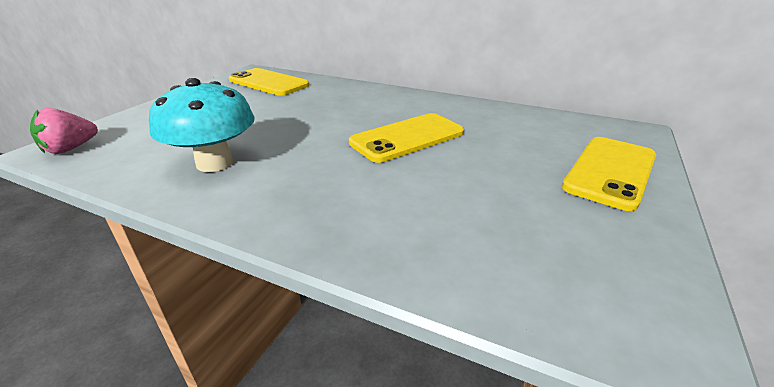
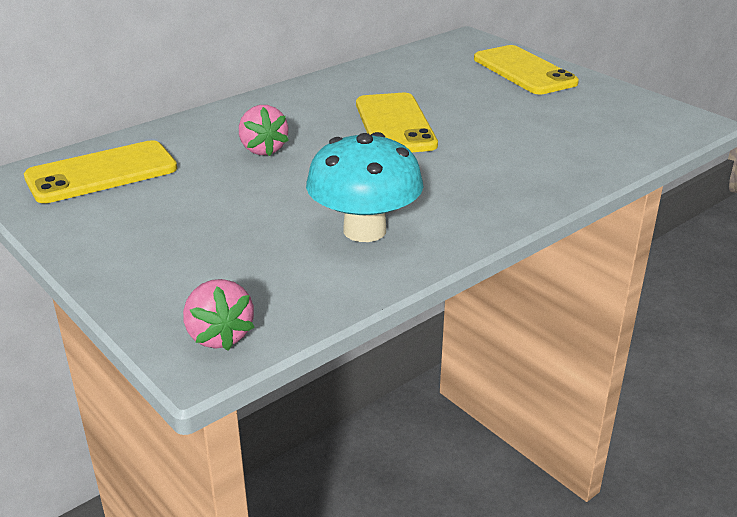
camera: 65 degrees left, 0 degrees up
none -> pink strawberry [239,105,289,156]

